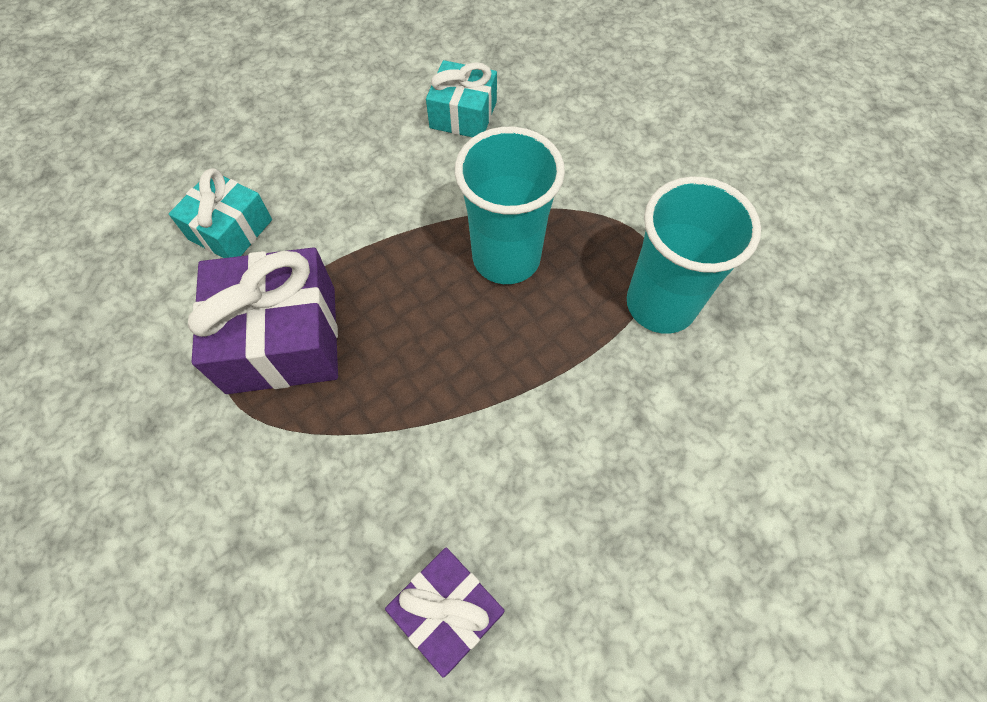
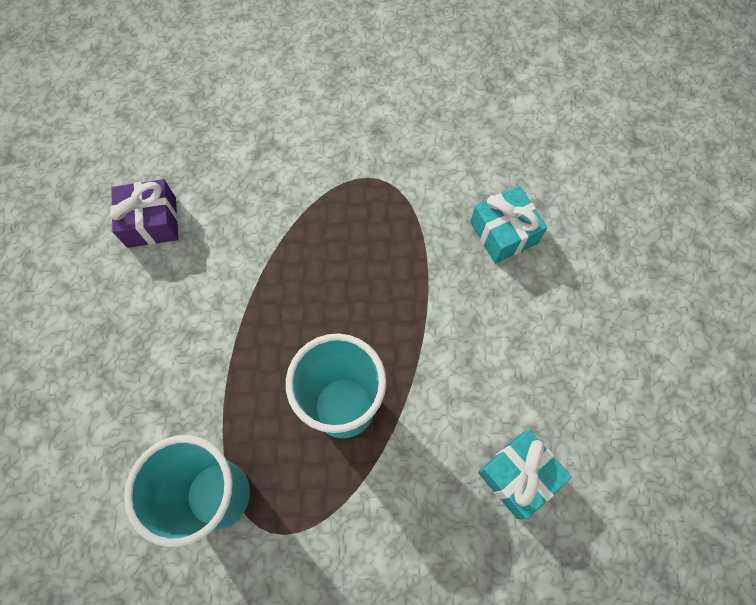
camera: 125 degrees right, 5 degrees up
purple gift [188,247,338,394] -> none

